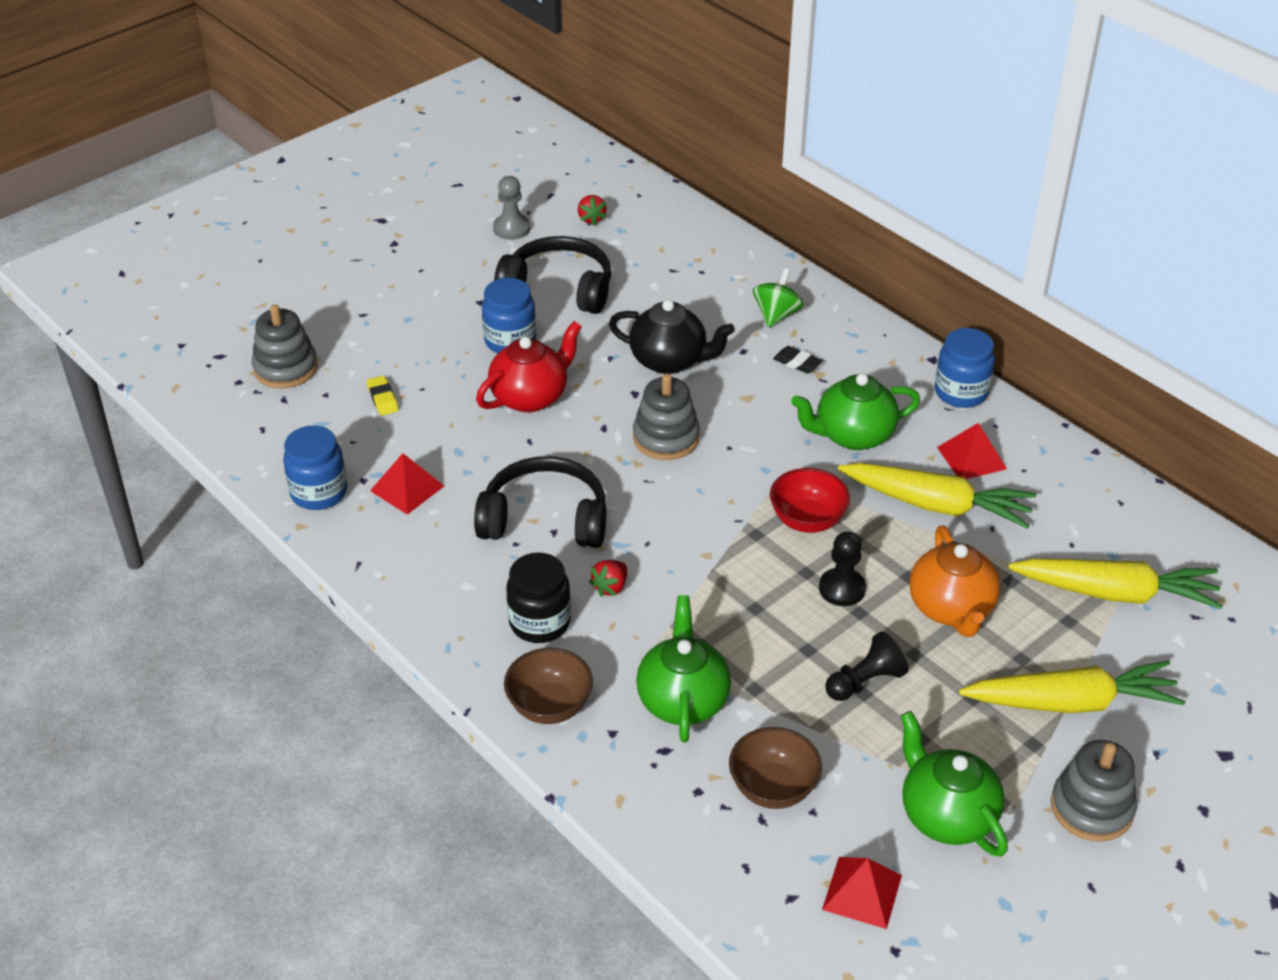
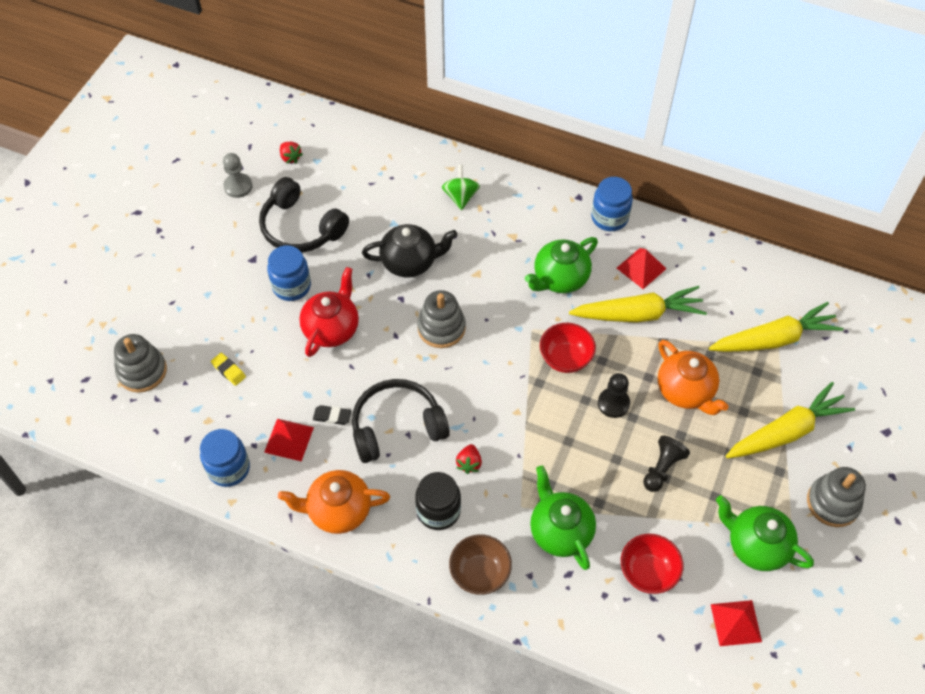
camera: 25 degrees left, 15 degrees up
black headphones [494,236,611,314] -> black headphones turned 135 degrees counterclockwise [259,177,349,253]
brown bowl [729,727,822,809] -> red bowl [621,534,684,594]
black eraser [773,346,823,374] -> black eraser moved to [313,405,352,425]
none -> orange teapot [278,470,390,534]

